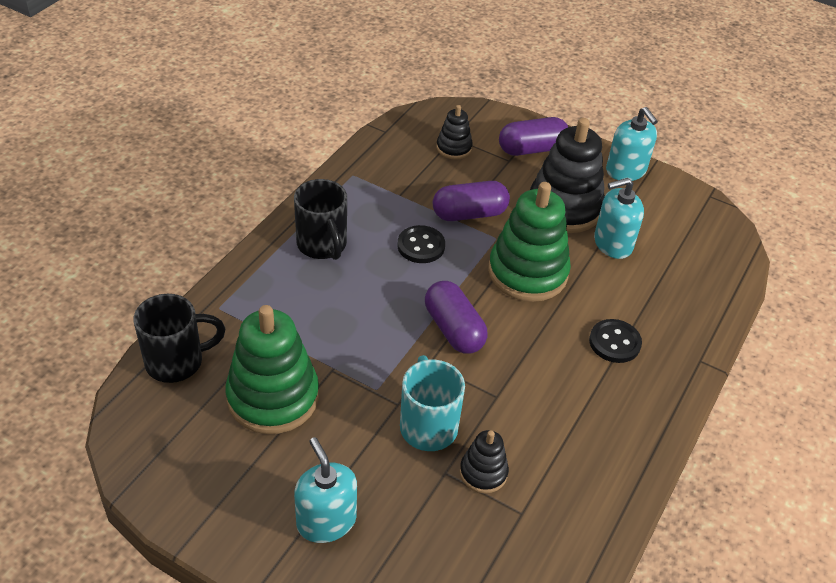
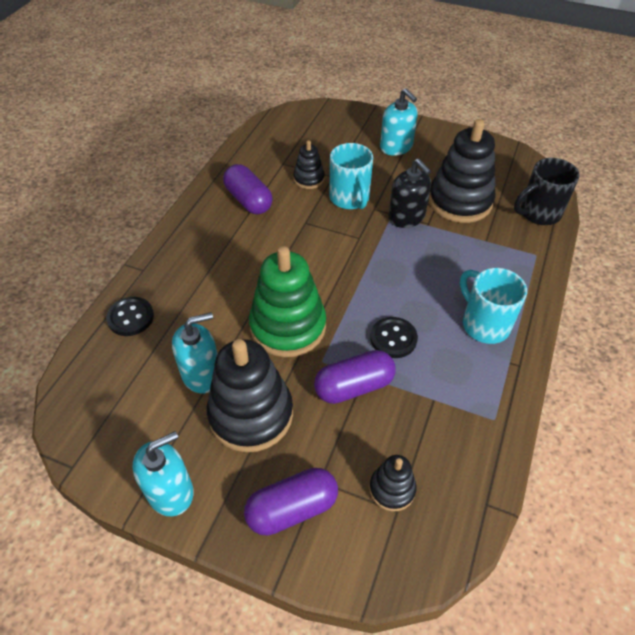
camera: 175 degrees right, 5 degrees up
green stacking toy [225,305,319,434] -> black stacking toy [429,119,496,223]
black mug [294,179,347,260] -> turquoise mug [460,268,527,344]
purple capsule [425,281,488,353] -> purple capsule moved to [223,164,272,214]
black button [589,319,642,363] -> black button moved to [106,297,154,336]
turquoise soap dispenser [606,107,658,181] -> turquoise soap dispenser turned 90 degrees clockwise [133,431,193,516]
none -> black soap dispenser [389,159,431,228]

